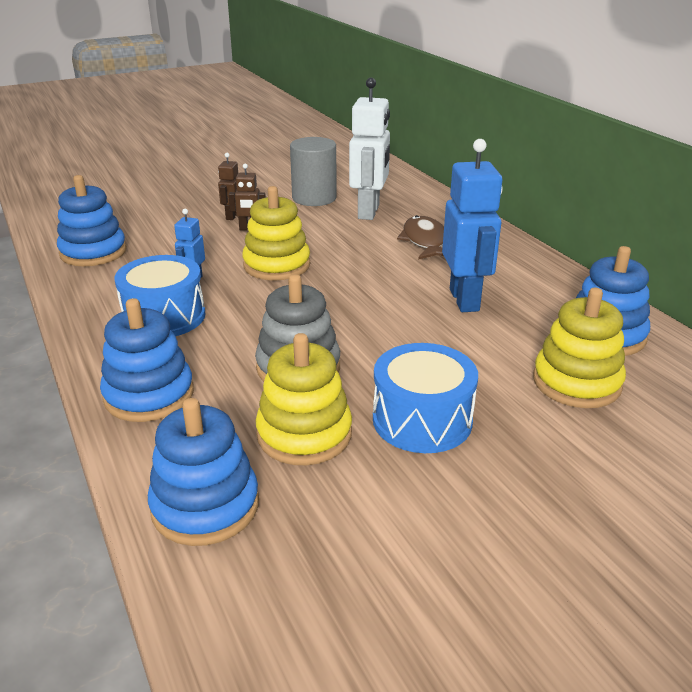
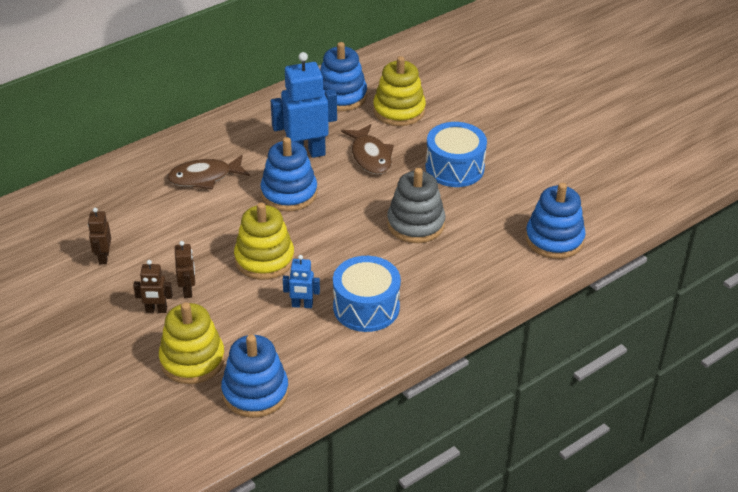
camera: 100 degrees left, 10 degrees up
blue stacking toy [100,298,194,422] -> blue stacking toy moved to [260,137,317,212]
yellow stacking toy [255,333,352,465] -> yellow stacking toy moved to [159,302,225,384]
grey cylinder [290,137,337,206] -> brown robot [88,208,111,264]
white robot [349,78,390,220] -> none
none -> brown fish [341,124,394,174]

